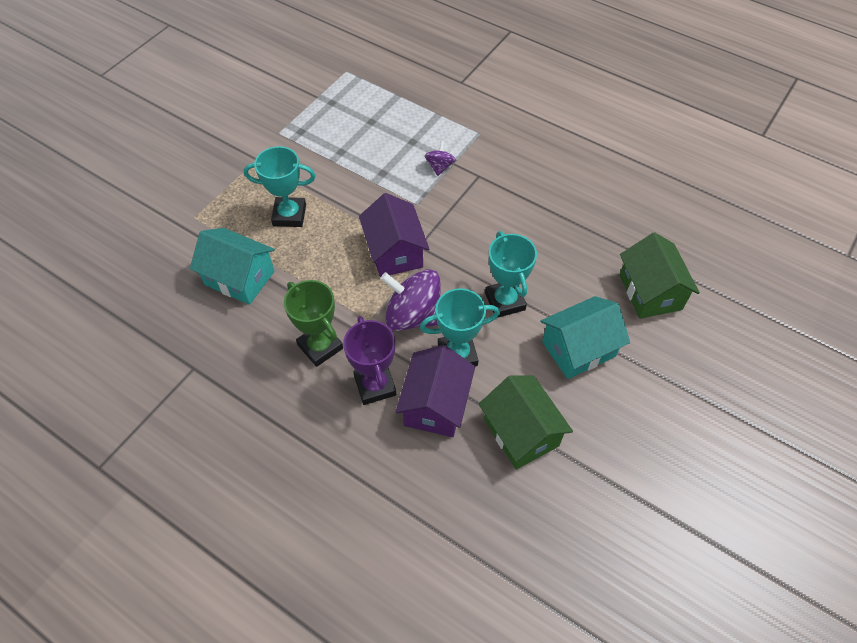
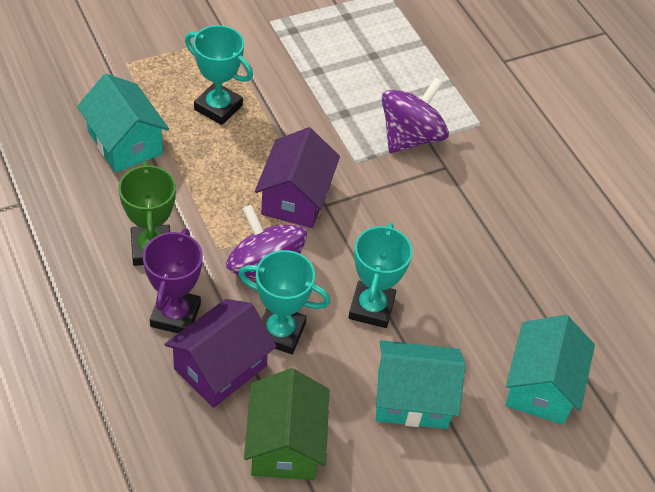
camera: 25 degrees right, 5 degrees down
purple spinning top [425,141,456,176] -> purple spinning top [381,78,449,153], size x2.02
green house [619,232,700,319] -> turquoise house [506,315,595,425]

